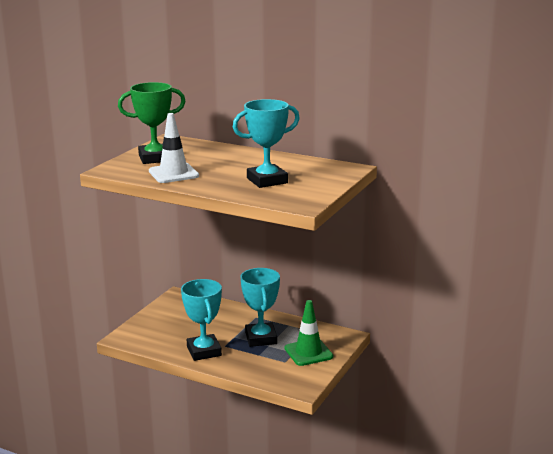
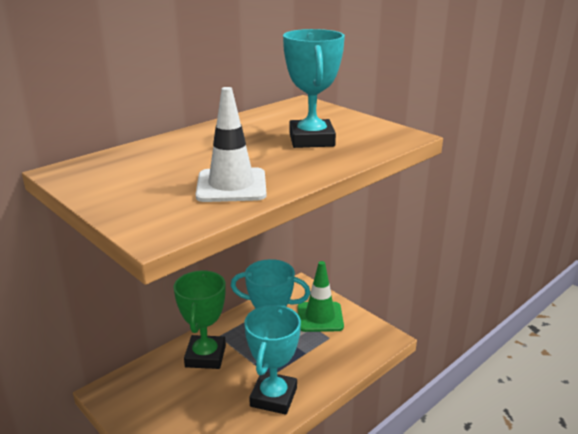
camera: 70 degrees left, 5 degrees up
green trophy [118,82,186,164] -> green trophy moved to [174,270,226,369]
turquoise trophy [181,279,222,361] -> turquoise trophy turned 75 degrees counterclockwise [244,305,301,415]

